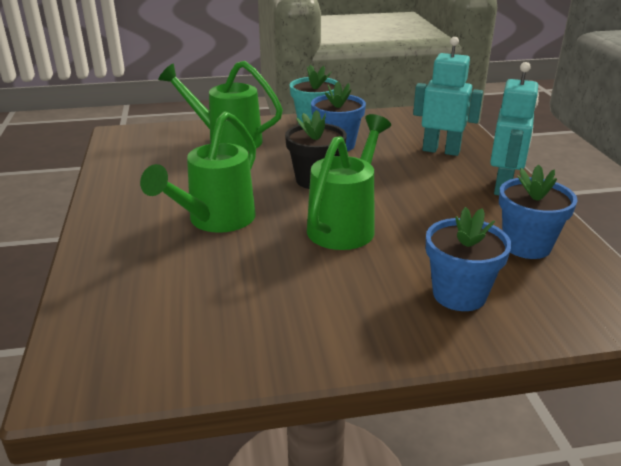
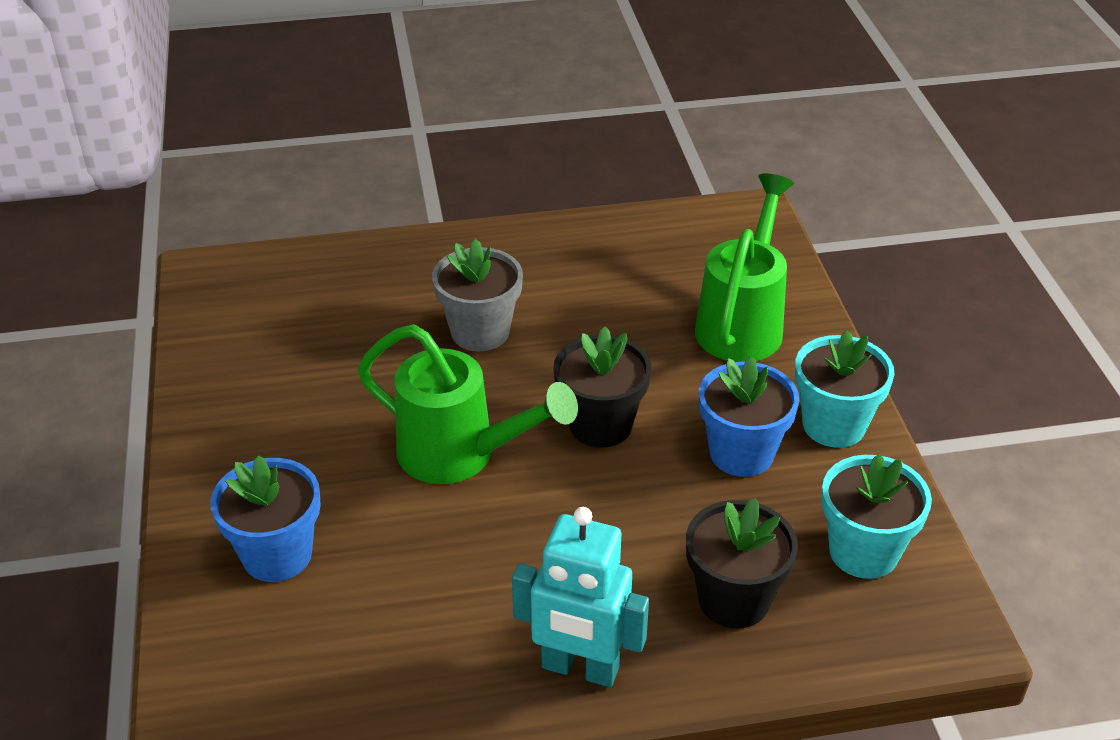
camera: 90 degrees right, 10 degrees up
green watering can [140,111,256,233] -> grey flower pot [432,239,523,351]
turquoise robot [413,37,483,156] -> black flower pot [686,498,798,629]
blue flower pot [499,164,578,259] -> none
none -> turquoise flower pot [821,454,932,579]

